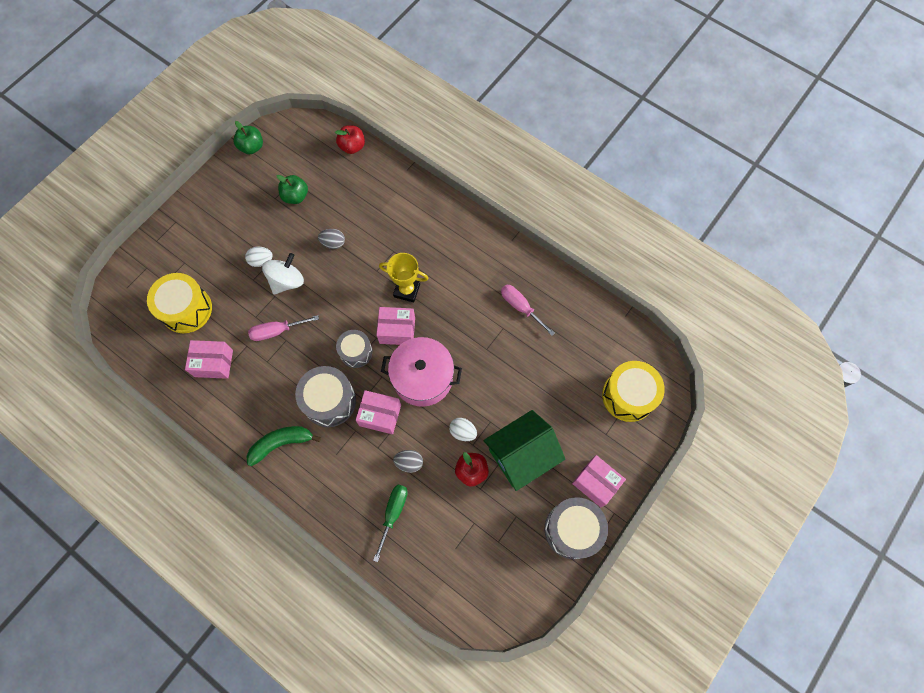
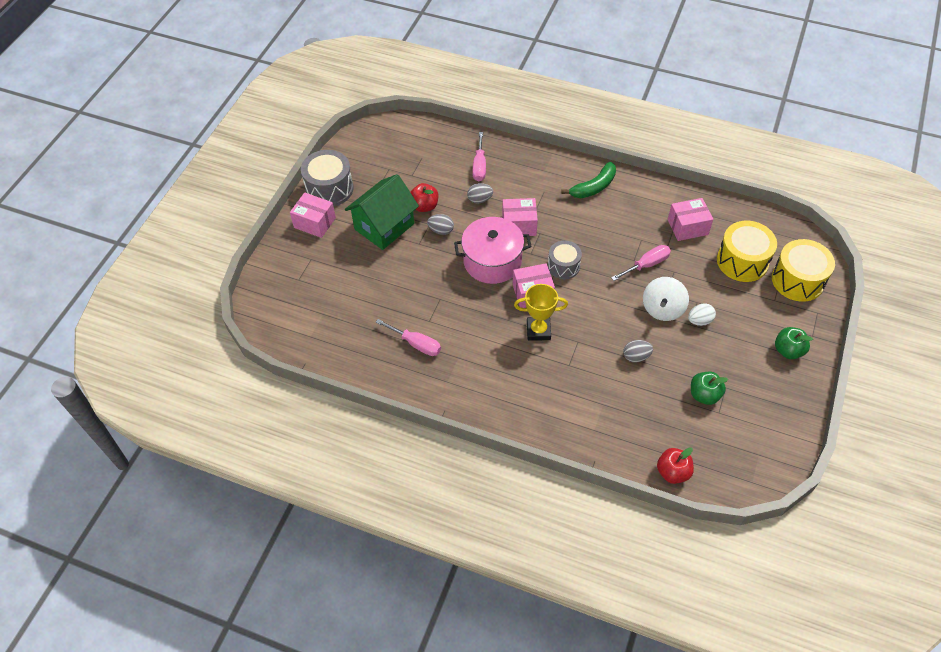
camera: 165 degrees right, 15 degrees down
green apple [233,121,263,154] -> green apple moved to [775,327,813,359]
grey drum [295,366,356,427] -> none
green screwdriver [373,485,408,562] -> pink screwdriver [473,132,486,181]
white egg [449,418,477,441] -> grey egg [427,214,454,235]
yellow drum [602,361,665,422] -> yellow drum moved to [772,239,835,302]

